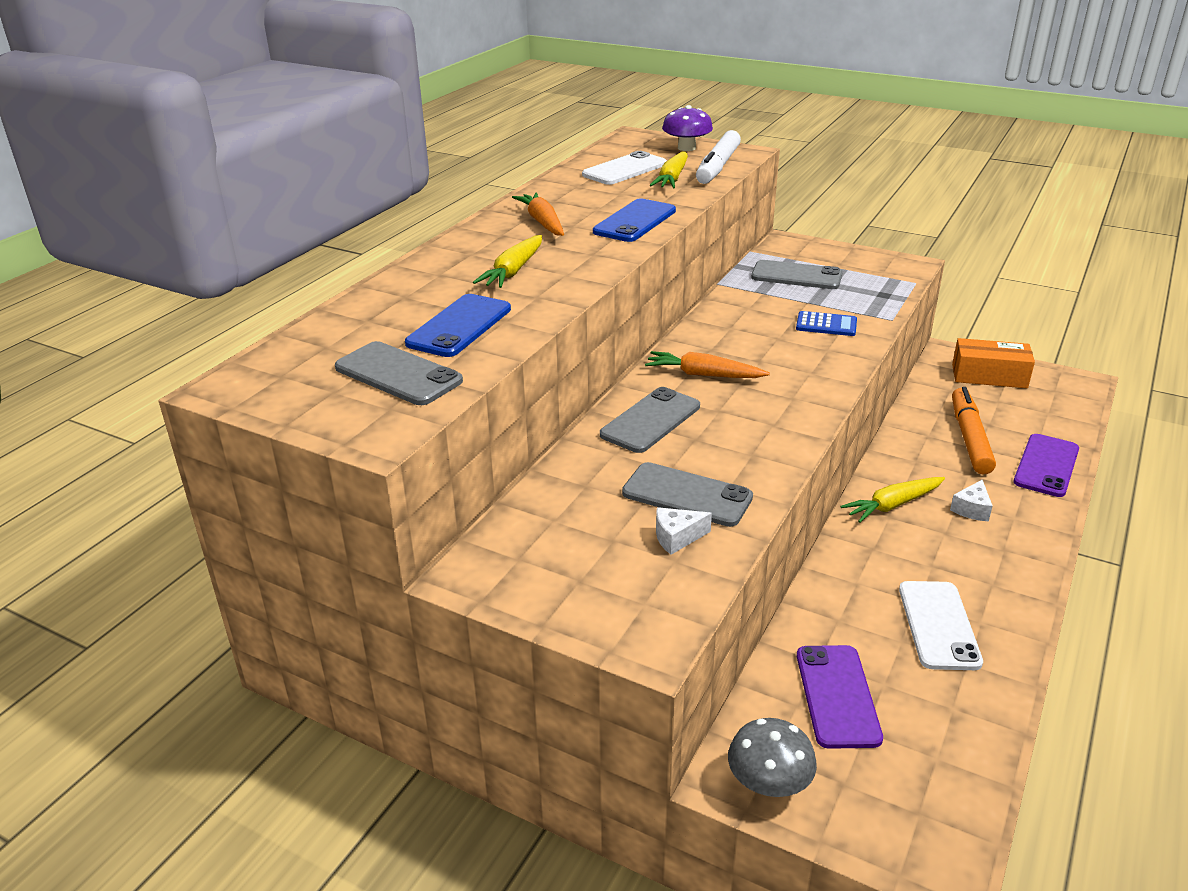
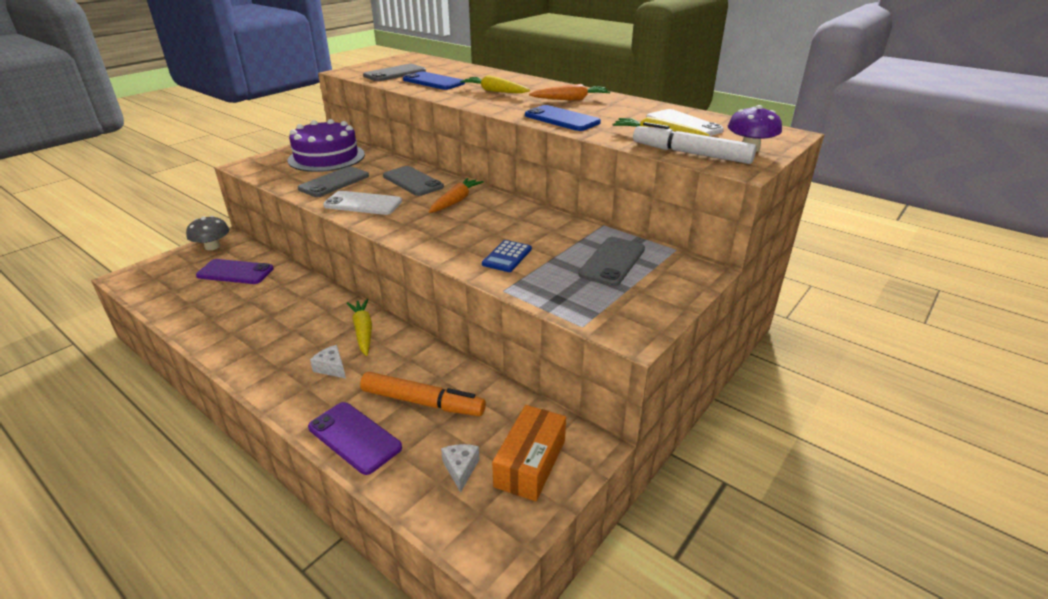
camera: 100 degrees right, 0 degrees up
white cheese [656,507,712,555] -> white cheese moved to [441,444,480,493]
white phone [899,581,983,670] -> white phone moved to [323,191,402,215]
none -> purple cake [287,119,365,172]

